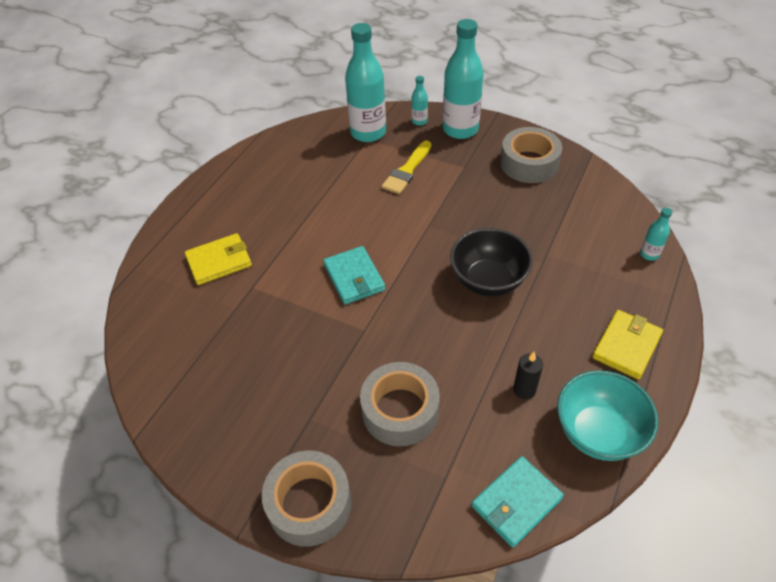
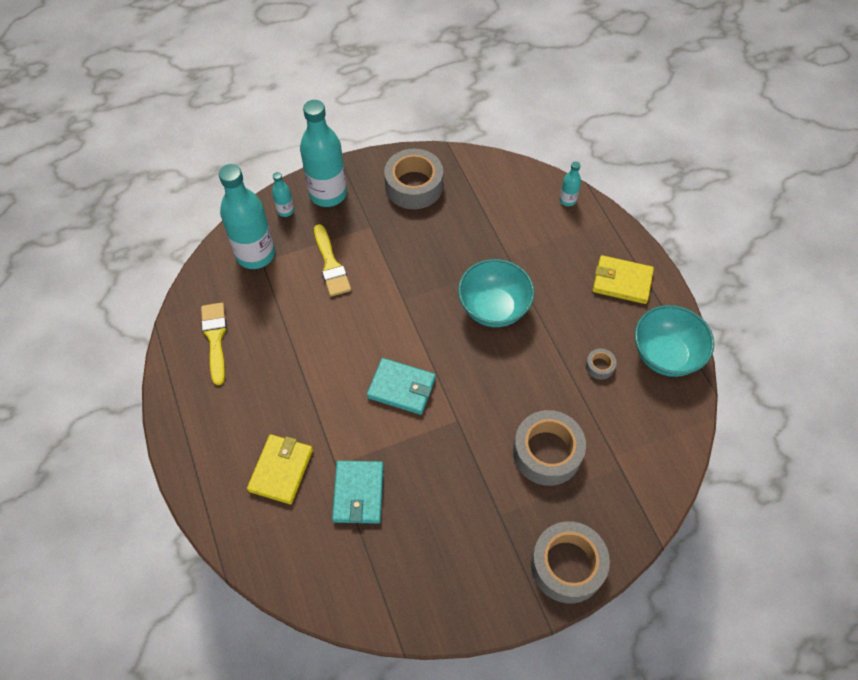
camera: 50 degrees left, 10 degrees up
black bowl [450,228,533,297] -> turquoise bowl [458,259,535,327]
turquoise wallet [471,456,564,548] -> turquoise wallet moved to [332,461,384,524]
black candle [513,352,543,399] -> grey tape [585,349,617,380]
yellow wallet [592,310,663,380] -> yellow wallet turned 60 degrees counterclockwise [593,255,654,304]
none -> yellow brush [201,303,227,386]

